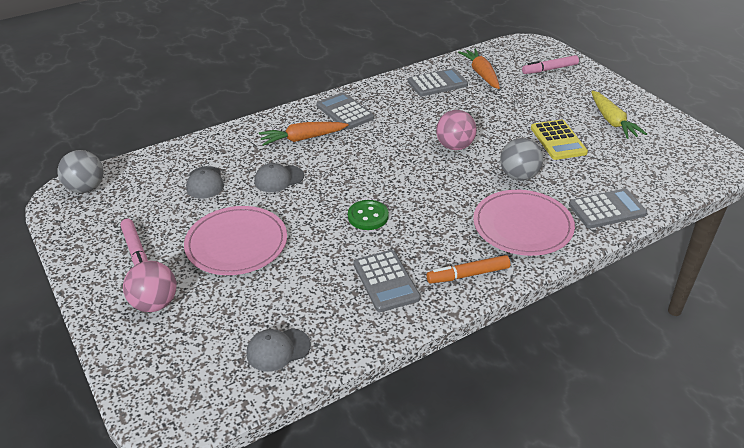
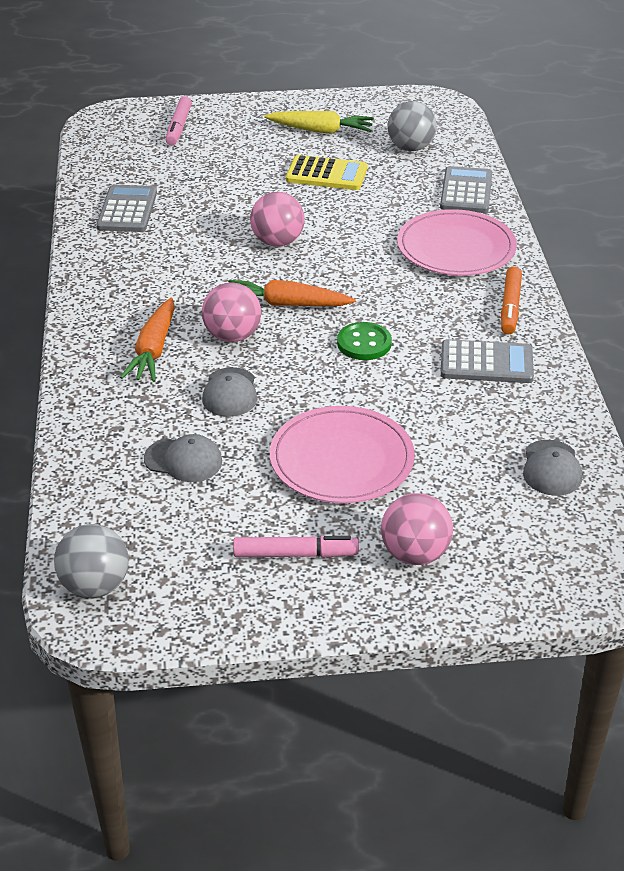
camera: 65 degrees left, 0 degrees up
grey calculator [316,92,374,130] -> none
orange carrot [458,49,500,89] -> orange carrot moved to [228,280,356,306]
grey ball [500,138,543,181] -> grey ball moved to [388,101,437,151]
none -> pink ball [202,282,261,342]

